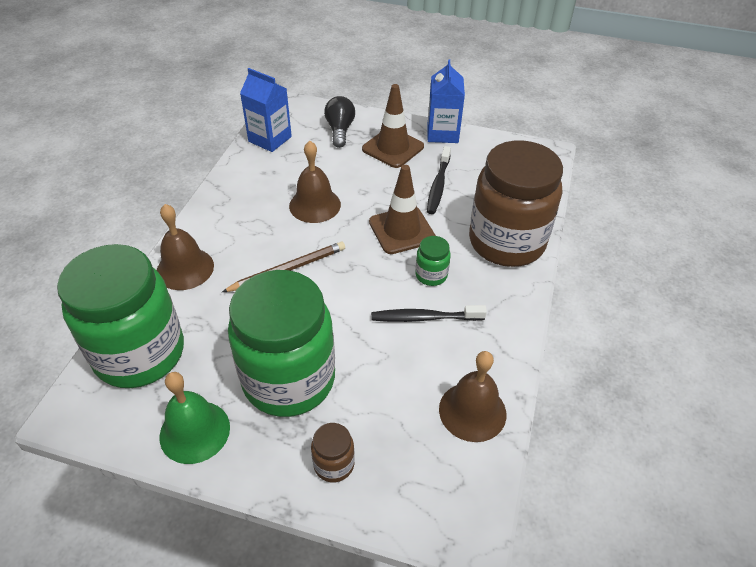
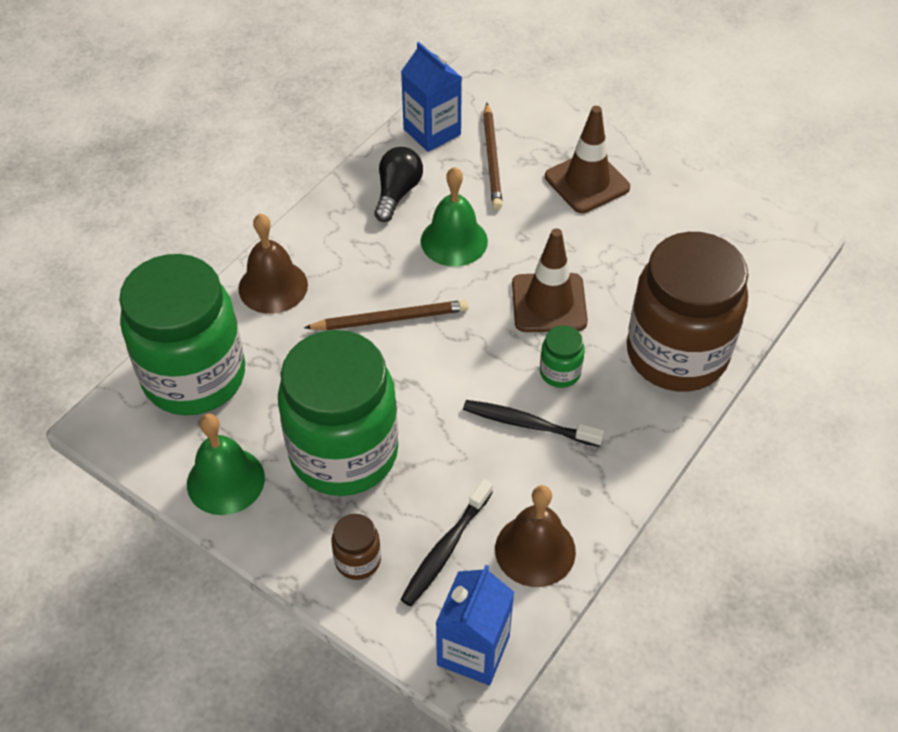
camera: 20 degrees right, 5 degrees up
brown bell [289,141,341,223] -> green bell [421,167,488,267]
black light bulb [324,96,355,148] -> black light bulb moved to [374,147,423,222]
black toothbrush [427,146,451,214] -> black toothbrush moved to [400,479,493,606]
blue carton [428,59,465,143] -> blue carton moved to [436,565,514,685]
none -> brown pencil [483,103,503,210]

